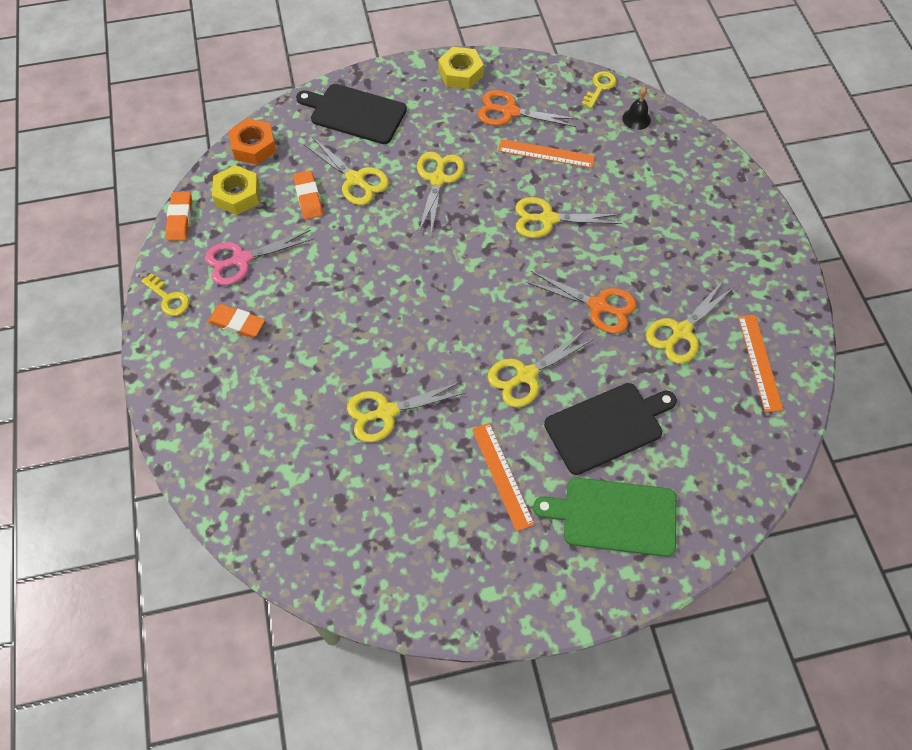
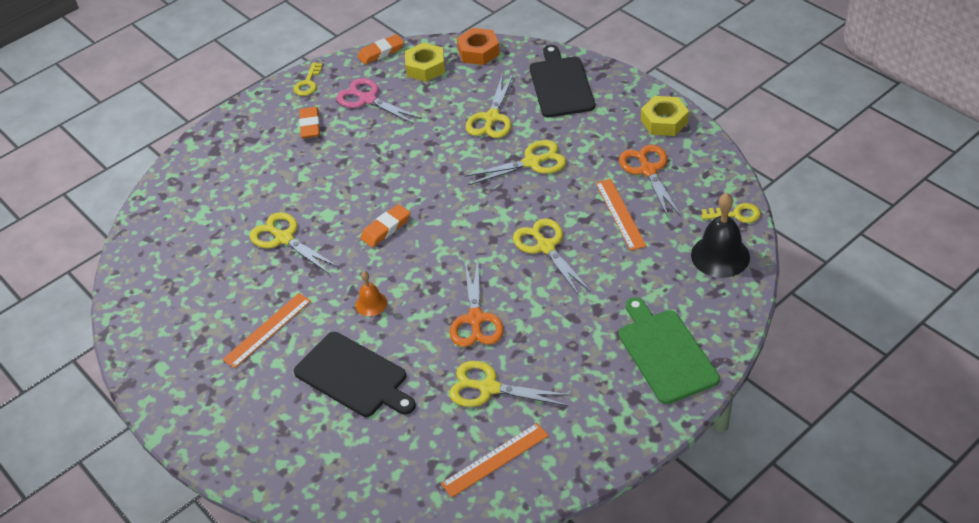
camera: 65 degrees right, 15 degrees down
orange eraser [293,170,323,219] -> orange eraser moved to [360,204,410,247]
yellow scissors [488,331,594,407] -> orange bell [356,271,387,316]
green cutting board [533,477,676,557] -> green cutting board moved to [618,297,720,404]
black bell [622,87,651,130] -> black bell [691,193,750,278], size x1.83

